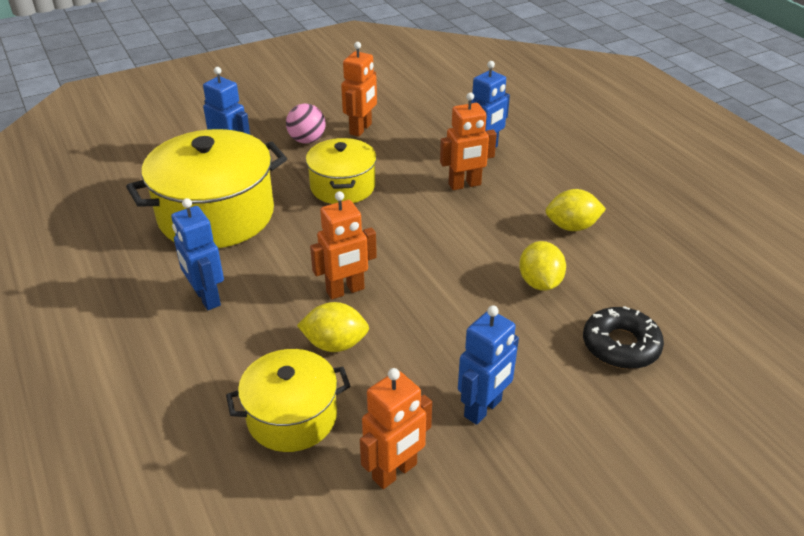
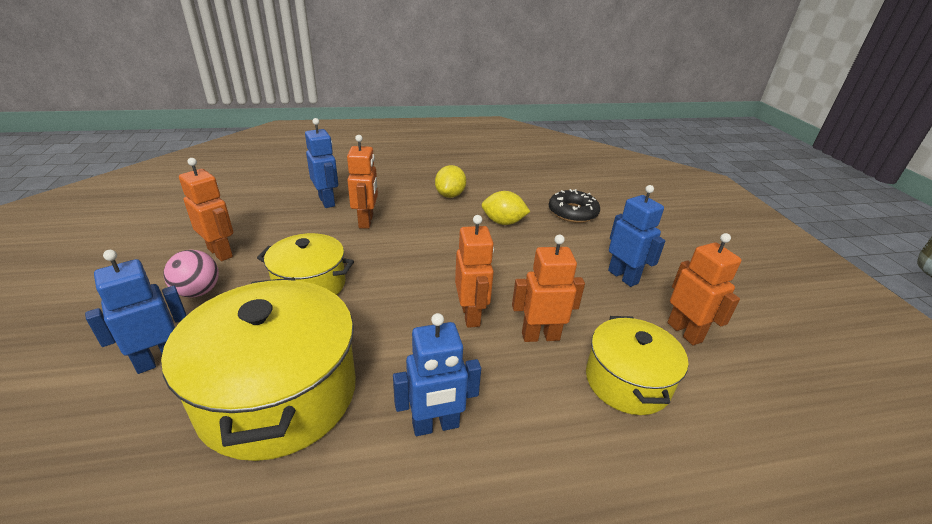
camera: 75 degrees left, 5 degrees down
yellow lemon [297,302,369,352] -> orange robot [512,234,585,342]

